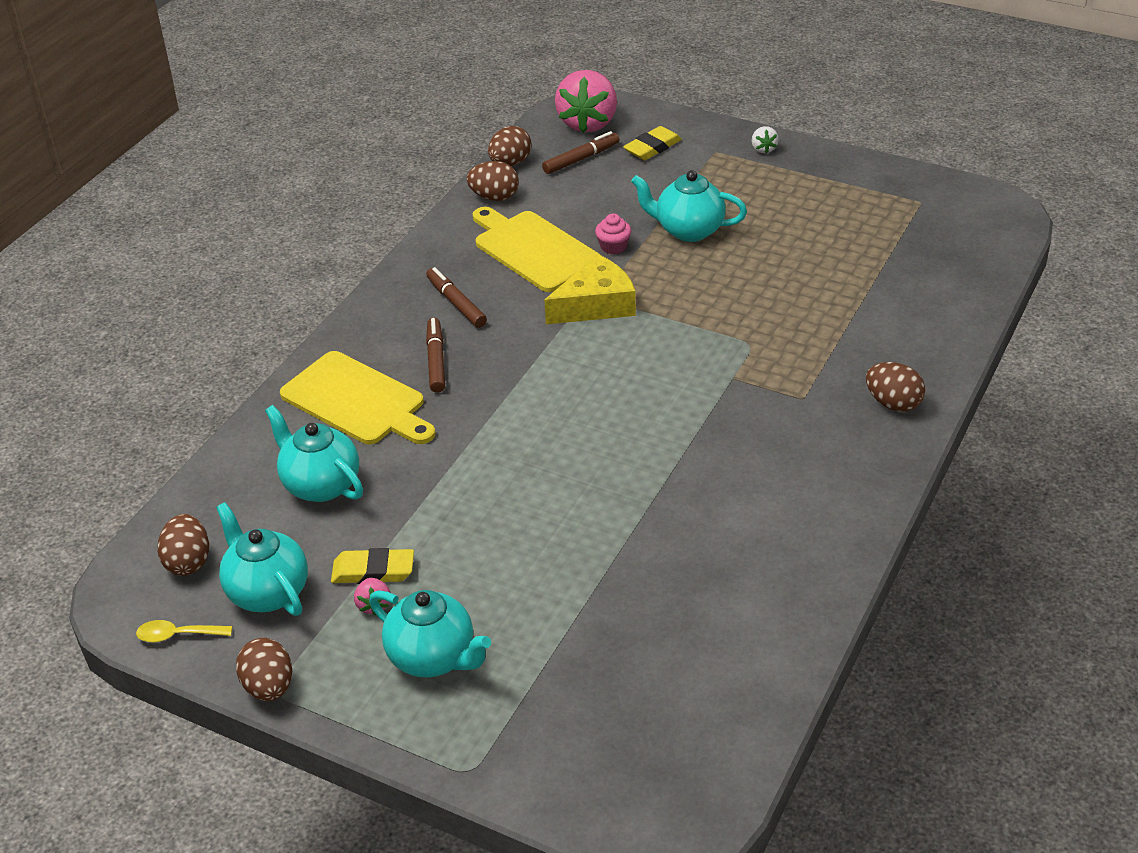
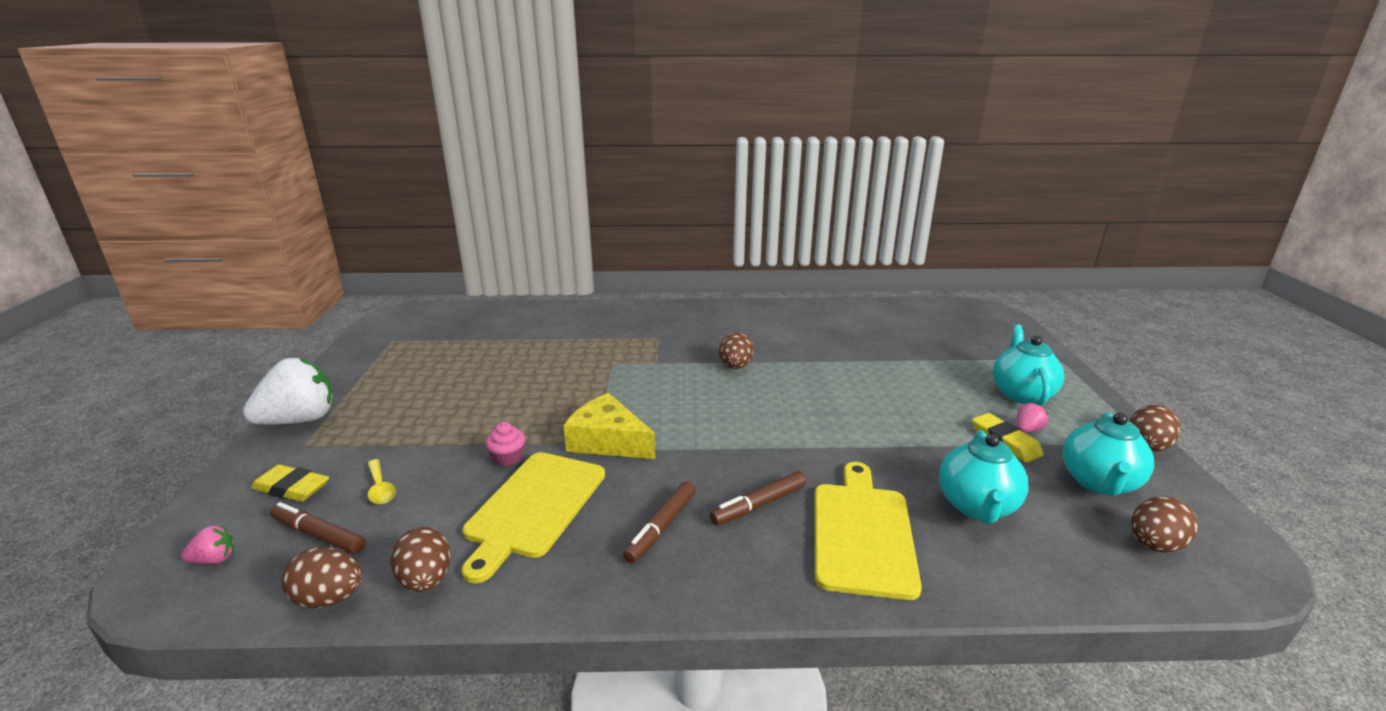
camera: 120 degrees left, 15 degrees down
yellow spoon [136,620,232,643] -> yellow spoon moved to [368,459,396,504]
pink strawberry [555,70,617,133] -> pink strawberry [181,525,234,564], size x0.43
turquoise teapot [631,170,747,242] -> none
white strawberry [752,126,779,154] -> white strawberry [243,358,333,425], size x2.35
brown egg [866,362,925,412] -> brown egg moved to [719,332,754,369]

